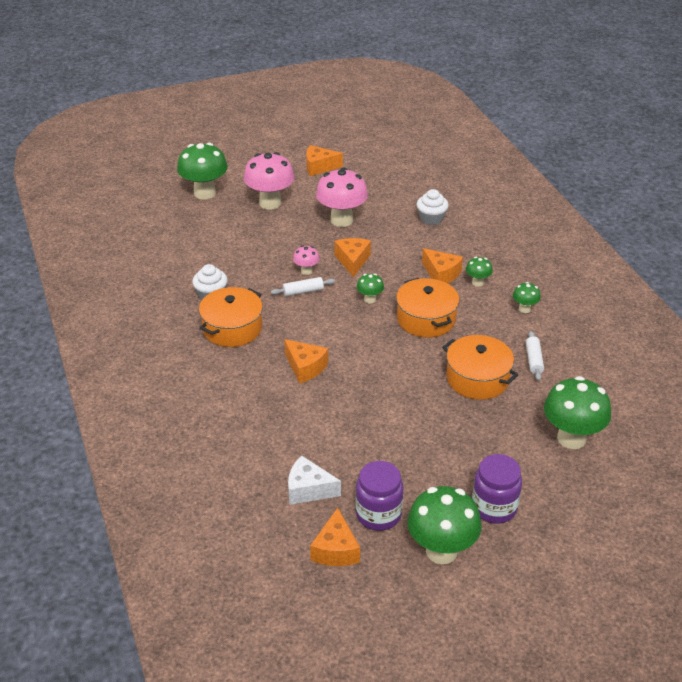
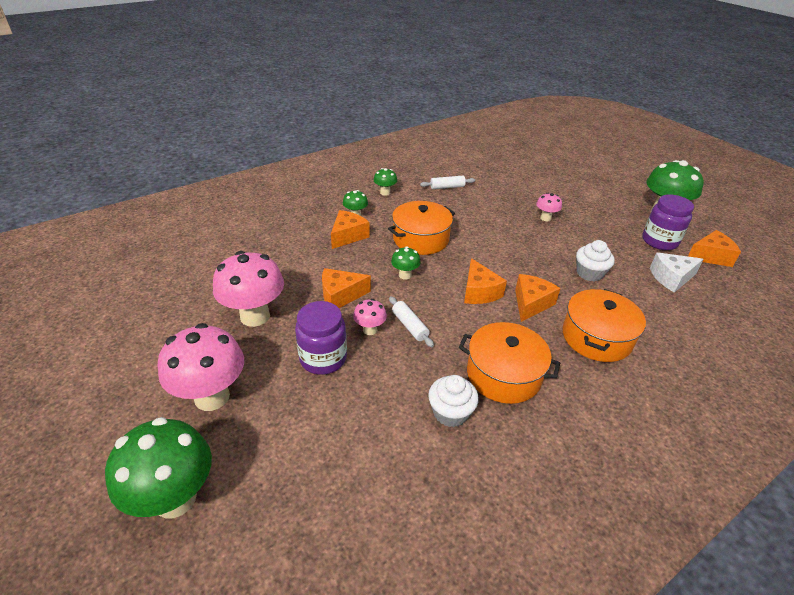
camera: 105 degrees left, 0 degrees up
white cheese [288,456,341,505] -> white cheese turned 75 degrees clockwise [650,252,704,293]
orange cheese [306,145,343,176] -> orange cheese moved to [464,258,507,304]
white cupcake [417,189,449,225] -> white cupcake moved to [576,240,615,282]
orange pot [442,335,518,400] -> orange pot moved to [562,289,646,362]
purple jar [472,454,522,524] -> purple jar moved to [295,301,347,375]
green mushroom [544,376,611,449] -> none
none -> pink mushroom [536,193,562,221]

